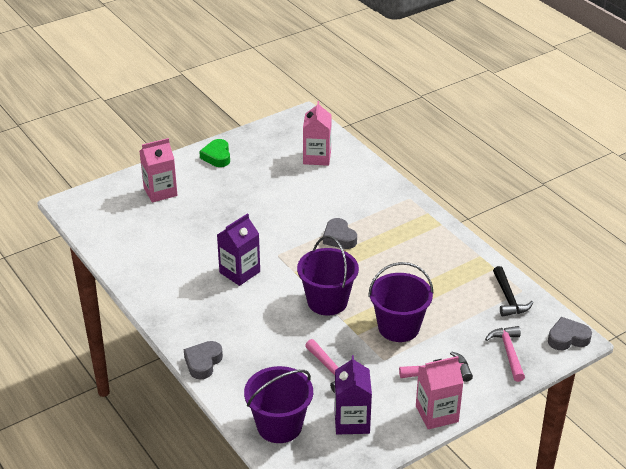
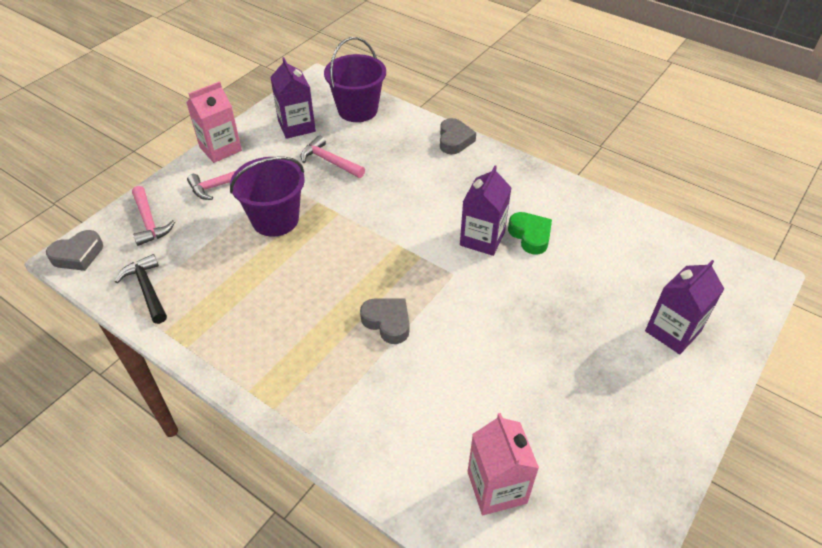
camera: 160 degrees right, 10 degrees up
pink carton [140,138,178,203] -> purple carton [645,260,724,354]
green heart [199,139,230,167] -> green heart moved to [508,212,552,255]
purple bucket [297,235,359,315] -> none

